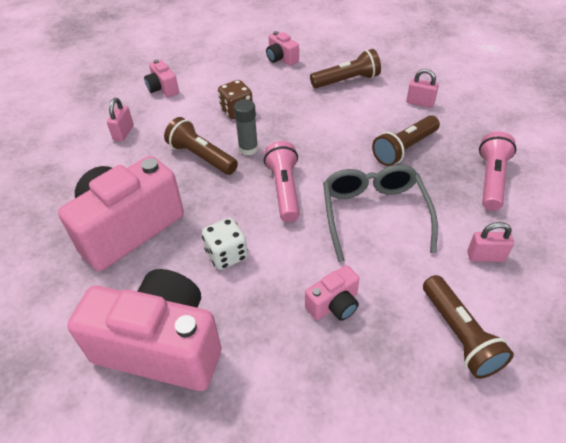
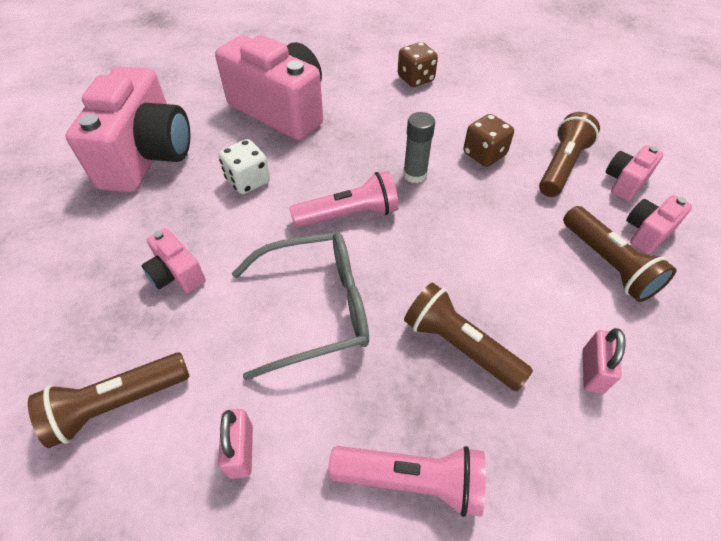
camera: 80 degrees right, 5 degrees up
pink padlock [107,98,134,142] -> brown dice [398,42,438,87]
pink camera [144,60,179,97] -> pink camera moved to [626,195,692,254]
brown flashlight [164,117,238,175] -> brown flashlight moved to [539,112,600,197]

